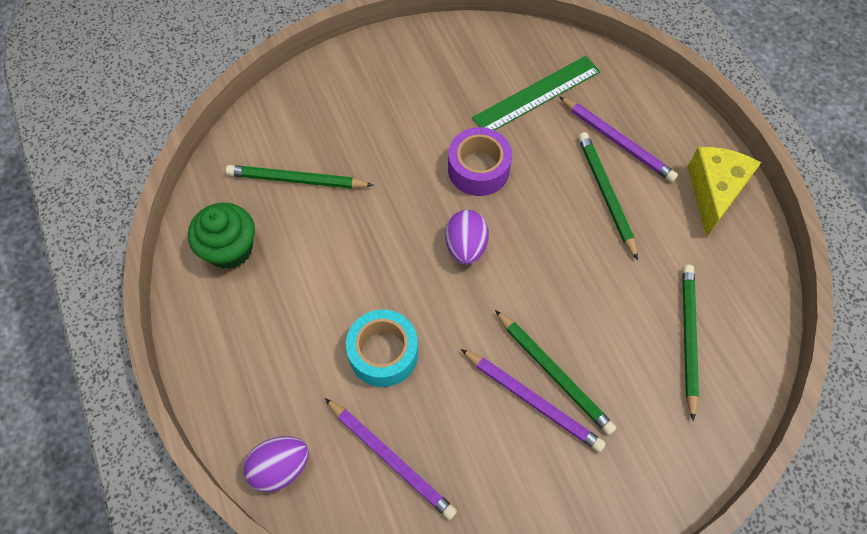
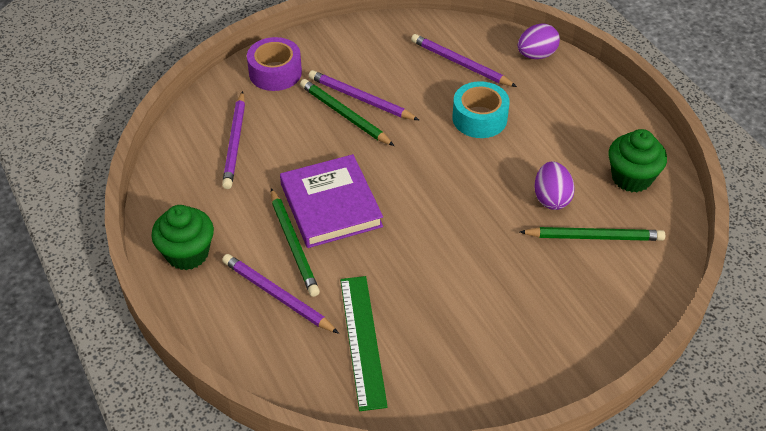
camera: 175 degrees right, 15 degrees down
purple egg [445,210,489,264] -> purple egg moved to [534,162,575,210]
purple tape [448,127,512,196] -> purple tape moved to [247,37,302,91]
green ruler [472,56,600,130] -> green ruler turned 60 degrees counterclockwise [340,276,388,411]
green pencil [682,265,699,421] -> purple pencil [222,91,245,189]
yellow cheese [688,147,761,238] -> green cupcake [151,205,214,270]
none -> purple book [280,154,383,248]

